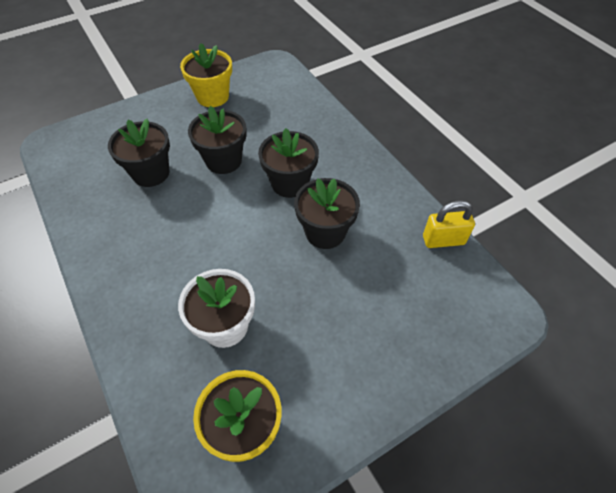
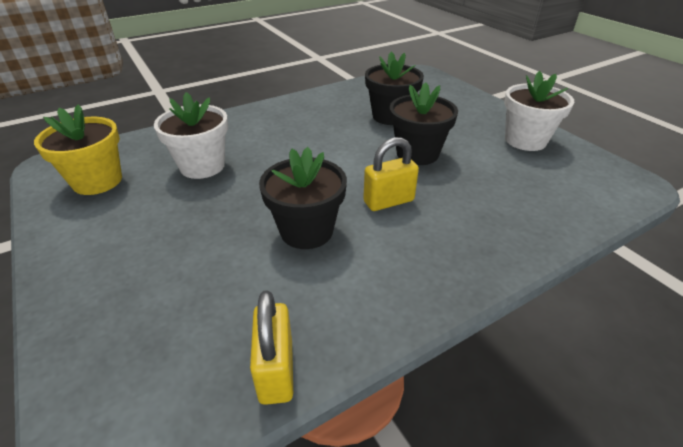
camera: 90 degrees right, 15 degrees down
yellow flower pot [180,43,232,107] -> white flower pot [504,71,574,151]
black flower pot [258,128,319,198] -> yellow padlock [363,137,419,211]

